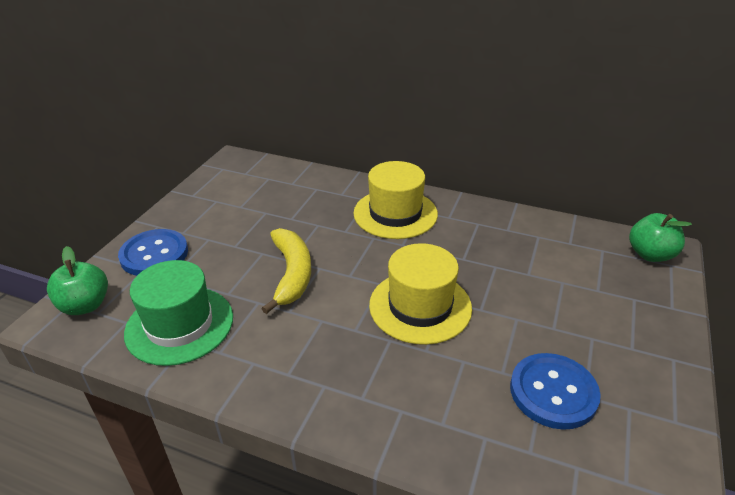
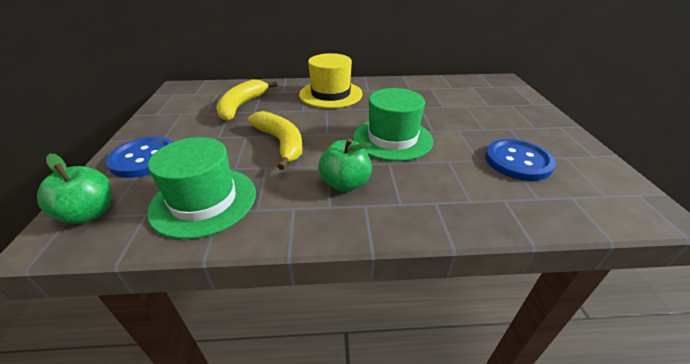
camera: 25 degrees left, 0 degrees up
yellow hat [369,243,472,345] -> green hat [353,88,433,161]
green apple [629,213,692,262] -> green apple moved to [318,138,372,192]
none -> yellow banana [216,80,277,121]

